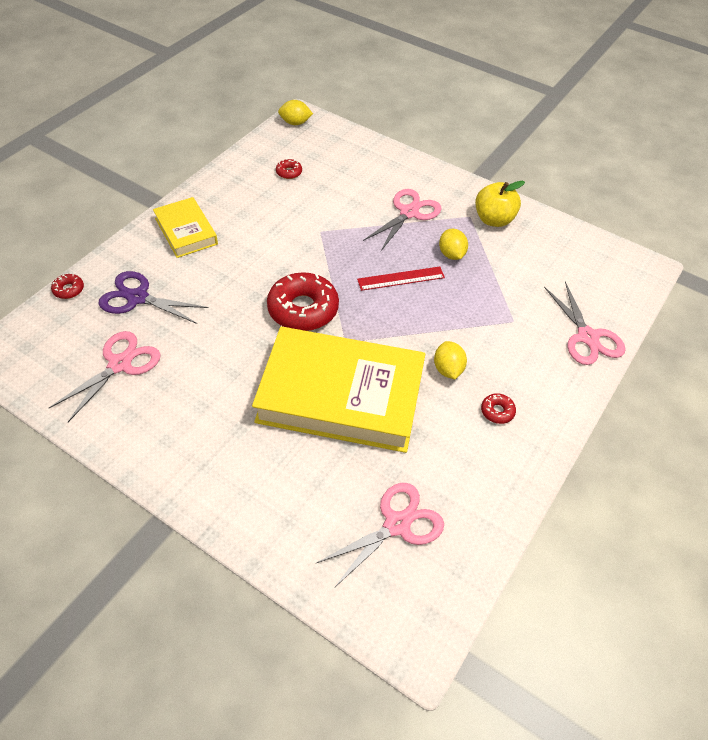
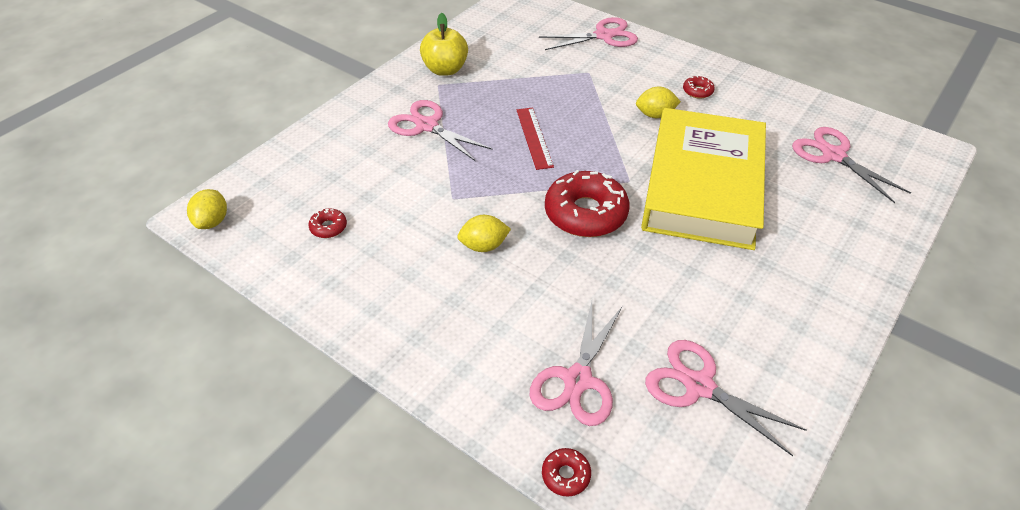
camera: 85 degrees left, 5 degrees down
purple scissors [99,271,209,324] -> pink scissors [530,301,623,426]
yellow book [153,197,218,258] -> none
yellow lemon [439,229,468,260] -> yellow lemon moved to [457,215,511,252]

